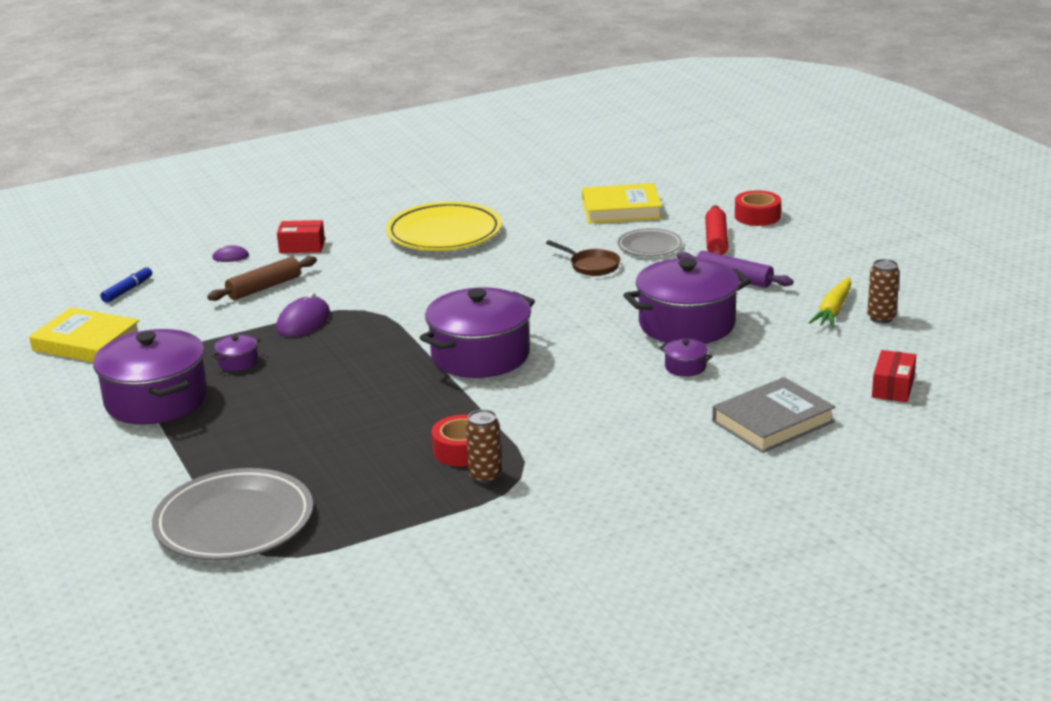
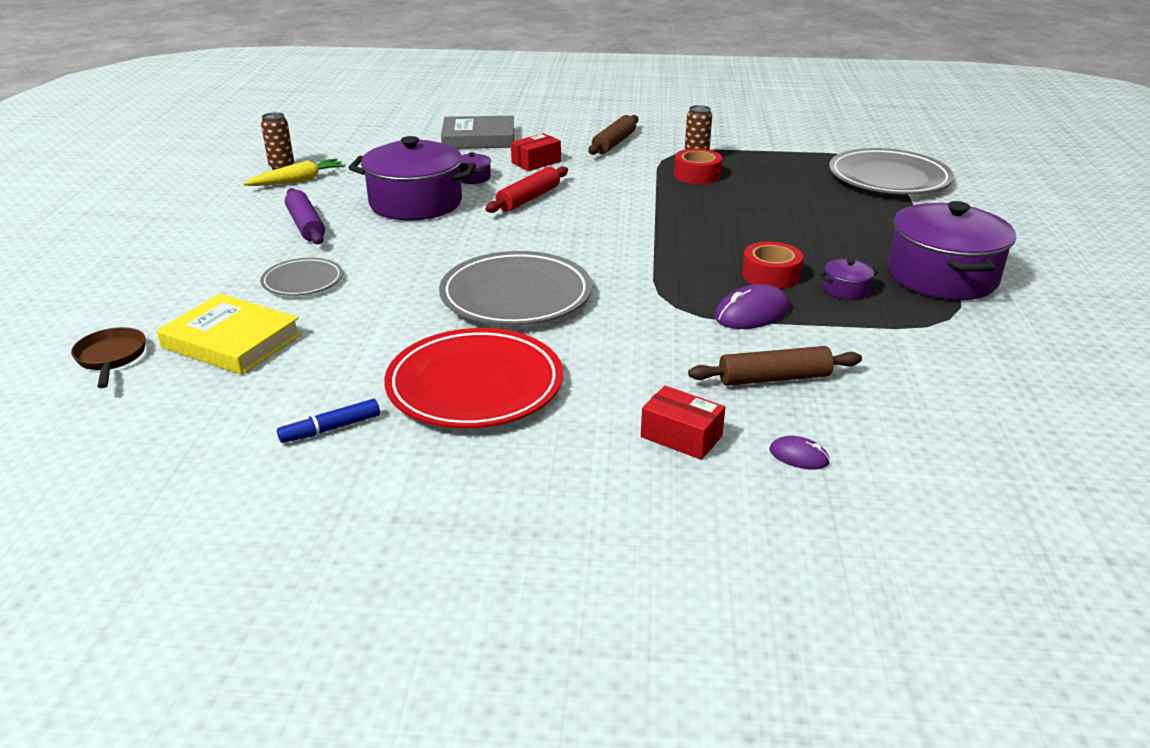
camera: 150 degrees left, 5 degrees up
yellow book [29,307,139,362] -> none
blue marker [100,266,152,303] -> blue marker moved to [277,399,380,443]
yellow plate [386,202,502,251] -> red plate [384,328,563,428]
purple pot [420,287,535,378] -> none
brown pan [546,240,620,276] -> brown pan moved to [71,327,146,388]
red rolling pin [705,205,728,255] -> red rolling pin moved to [485,166,568,213]
red tape [735,190,781,226] -> red tape moved to [742,241,803,289]
red box [872,350,916,402] -> red box moved to [511,133,561,171]
none -> grey plate [439,251,592,325]
none -> brown rolling pin [588,115,638,155]

